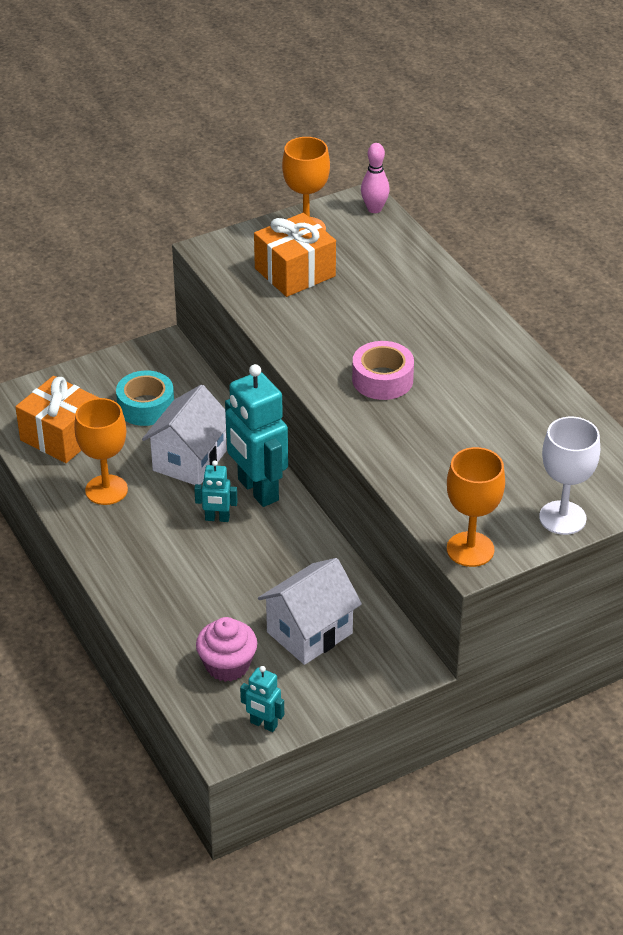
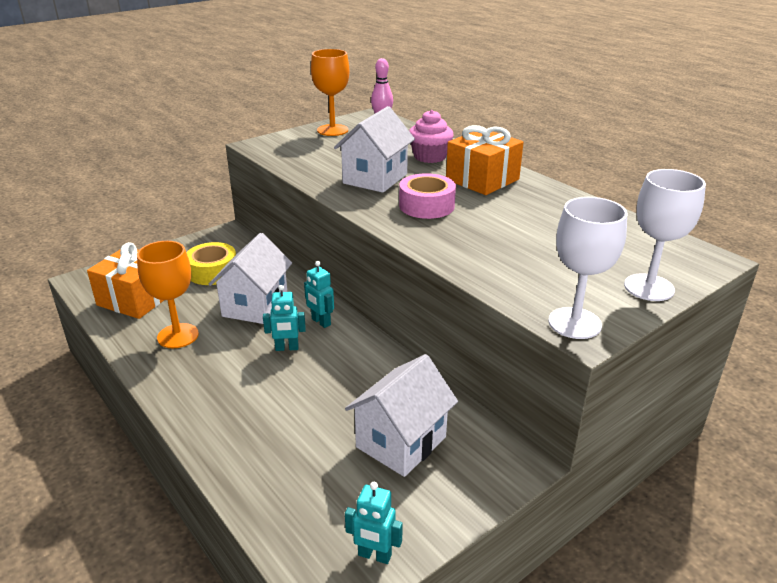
camera: 10 degrees left, 10 degrees down
turquoise tape [116,370,174,426] -> yellow tape [186,242,236,285]
pink cupcake [196,617,257,682] -> pink cupcake moved to [409,110,454,163]
turquoise robot [225,364,288,507] -> turquoise robot [304,261,334,328], size x0.47
orange gift [254,213,336,297] -> orange gift moved to [446,125,524,195]
orange goblet [447,447,505,567] -> white goblet [548,197,627,339]
none -> white house [334,106,415,193]

